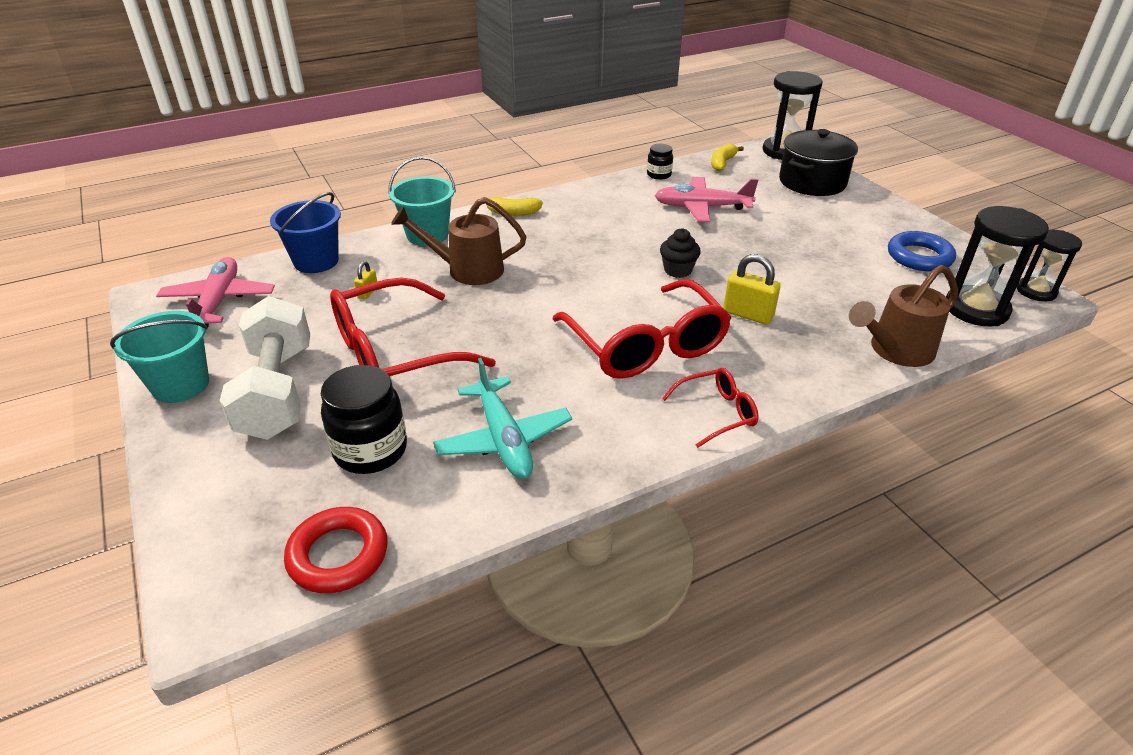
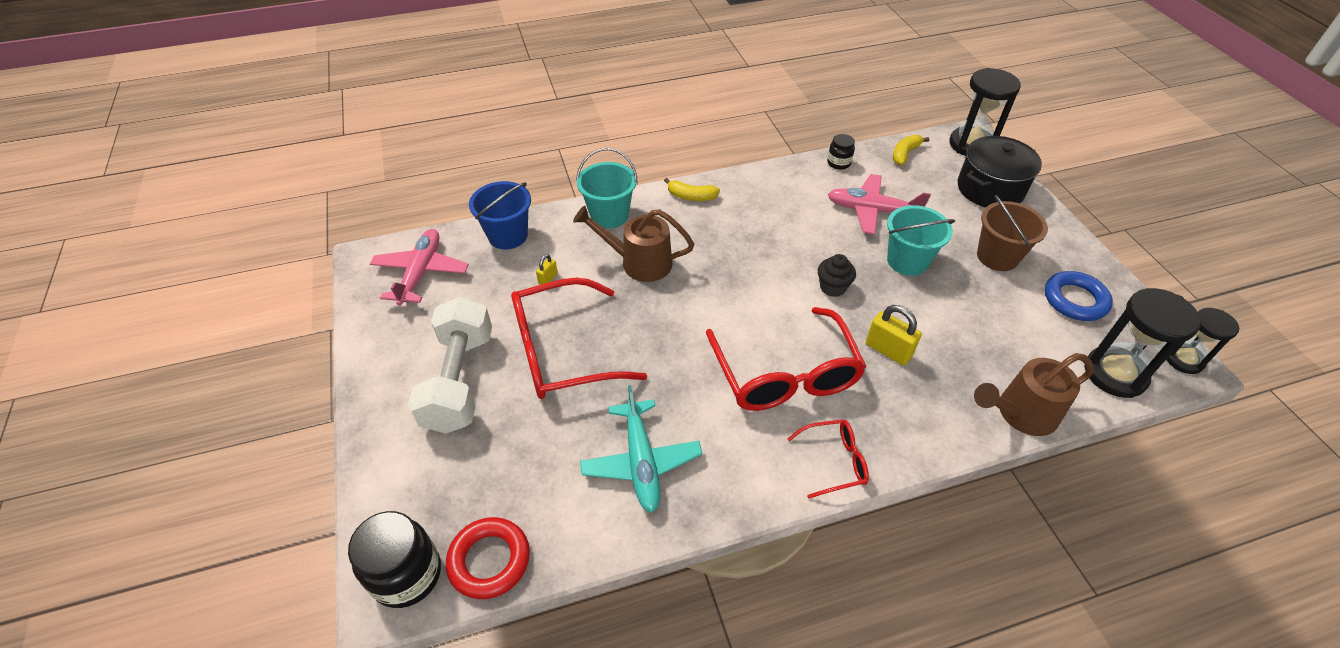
camera: 10 degrees right, 10 degrees up
turquoise bucket [110,311,209,403] -> turquoise bucket moved to [887,205,955,276]
black jar [321,365,407,474] -> black jar moved to [348,511,441,608]
none -> brown bucket [977,195,1048,271]

